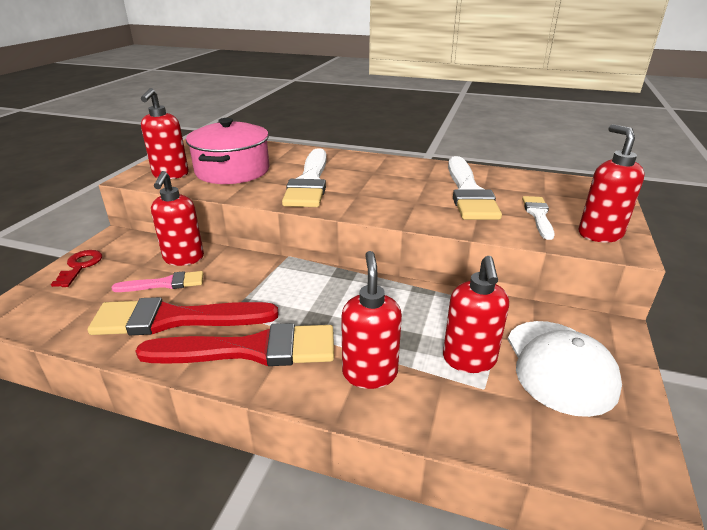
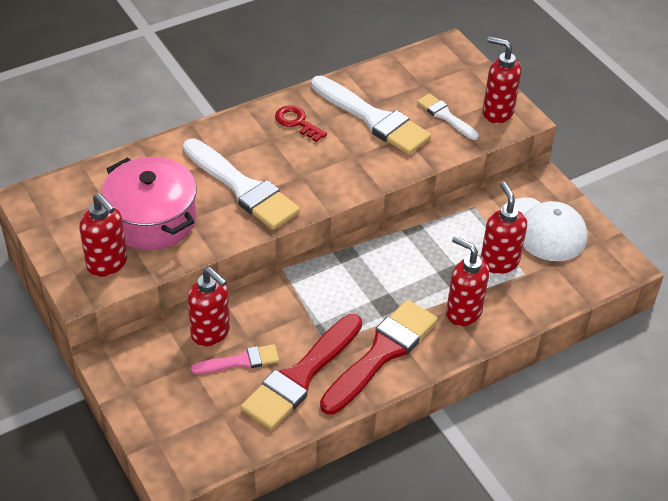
camera: 50 degrees left, 15 degrees up
red key [51,250,102,287] -> red key moved to [275,105,327,142]
pink brush [111,271,203,292] -> pink brush turned 45 degrees clockwise [191,344,279,374]
red soap dispenser [443,256,509,373] -> red soap dispenser turned 150 degrees counterclockwise [480,182,527,274]

